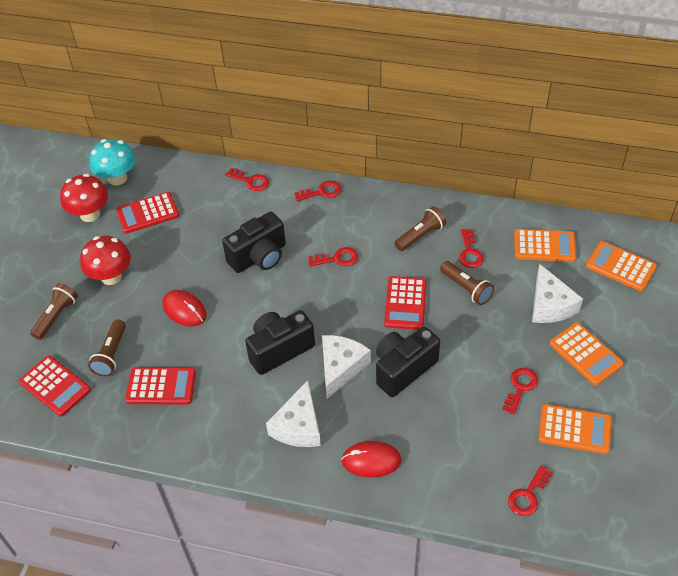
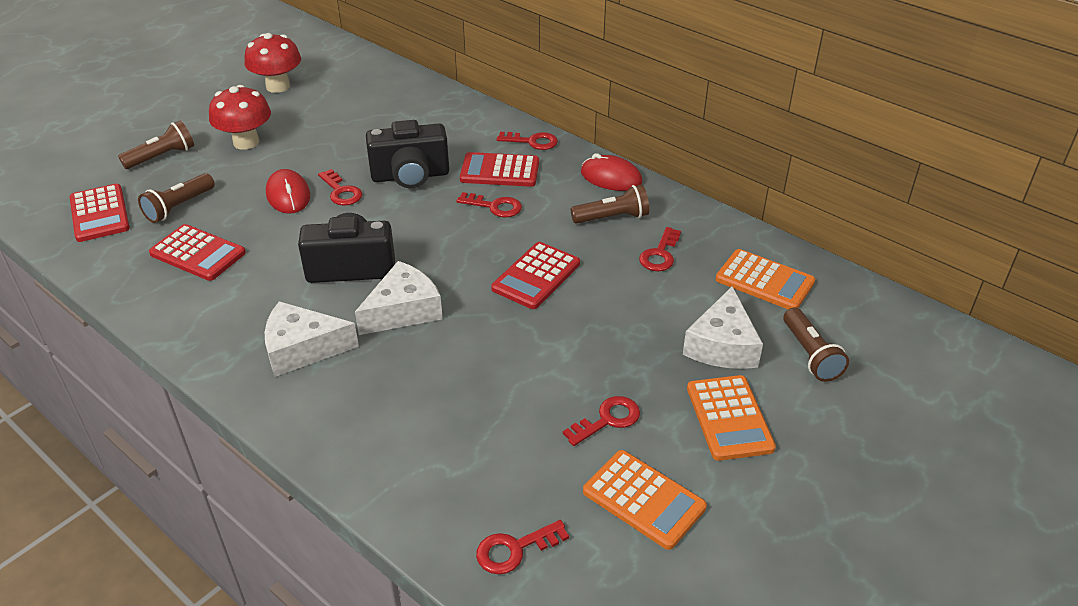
camera: 25 degrees right, 10 degrees down
turquoise mushroom [89,139,135,185] -> none
red calculator [116,192,179,234] -> red calculator moved to [460,152,539,187]
red key [225,168,269,191] -> red key moved to [318,169,362,206]
white cheese [266,380,321,447] -> white cheese turned 45 degrees clockwise [265,301,359,377]
red mouse [341,441,402,478] -> red mouse moved to [581,153,643,191]
black camera [376,327,440,397] -> none
brown flashlight [440,261,494,305] -> brown flashlight moved to [783,308,849,382]
orange calculator [586,241,657,291] -> none

